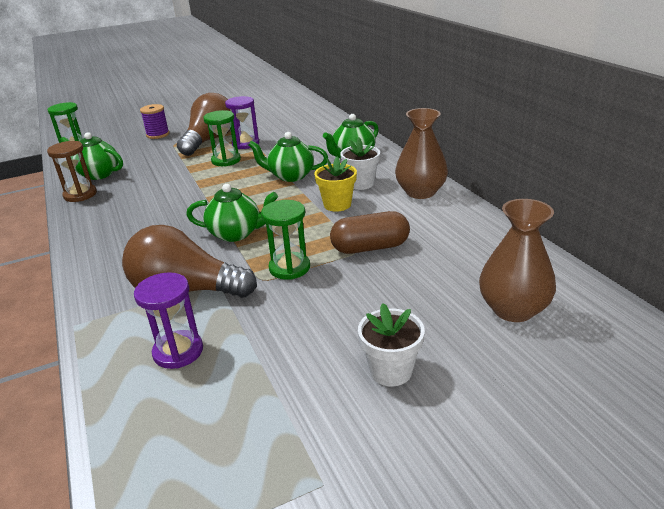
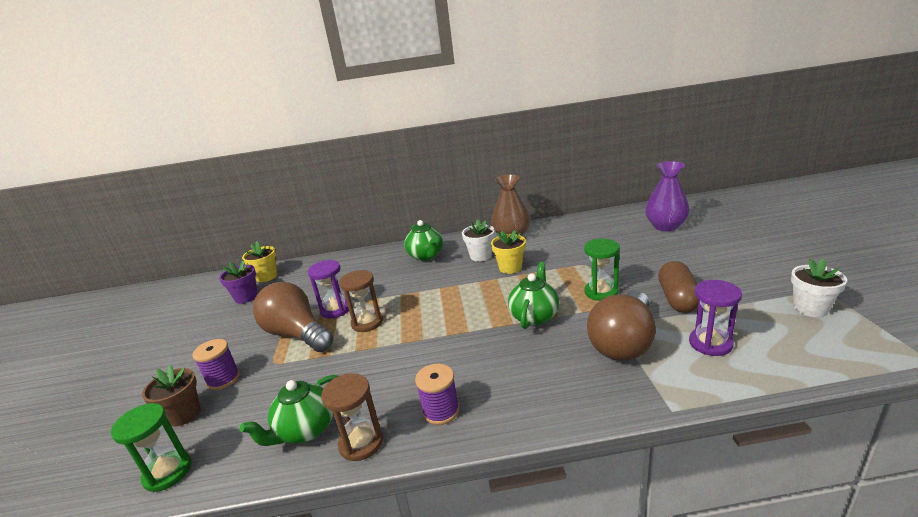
camera: 70 degrees left, 5 degrees down
green hourglass [203,110,241,167] -> brown hourglass [339,270,383,332]
green teapot [248,132,328,182] -> none
brown capsule [330,211,410,254] -> brown capsule moved to [658,261,699,313]
white flower pot [358,303,425,387] -> white flower pot moved to [791,258,847,317]
brown vase [479,199,556,322] -> purple vase [645,161,689,231]
none -> brown flower pot [142,365,201,426]
none -> purple flower pot [219,260,258,304]
none -> yellow flower pot [242,241,277,282]
none -> purple spool [415,364,460,425]

